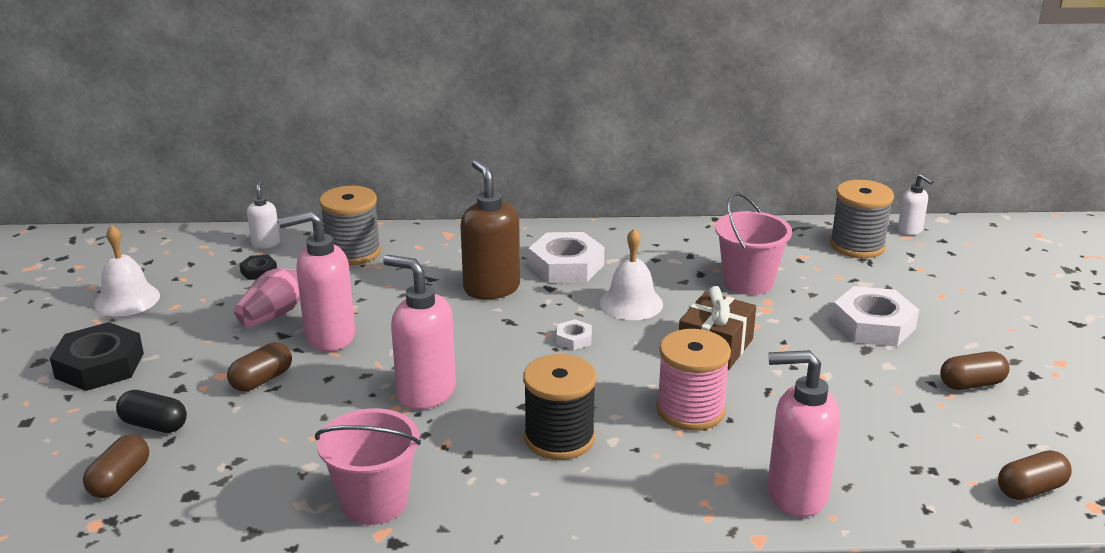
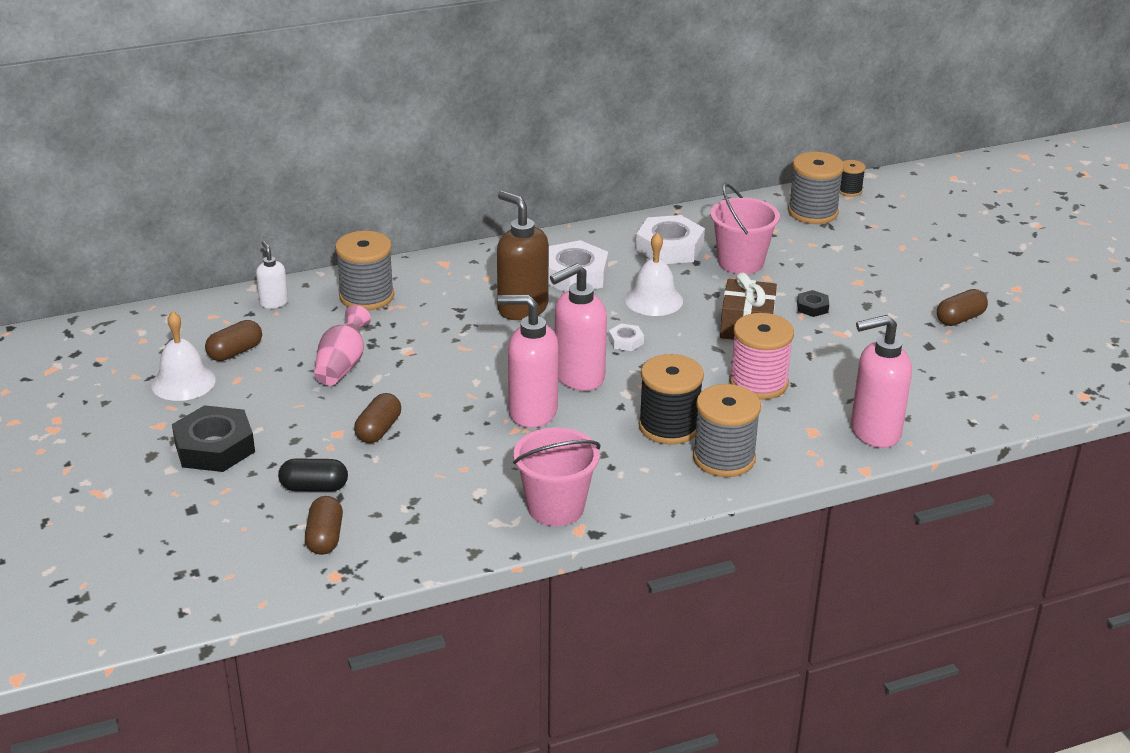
camera: 20 degrees left, 5 degrees up
black nut [239,255,277,280] -> black nut moved to [797,290,829,317]
pink soap dispenser [278,211,355,352] -> pink soap dispenser moved to [550,263,607,391]
white nut [832,286,919,347] -> white nut moved to [636,215,705,264]
white soap dispenser [898,174,934,235] -> black spool [840,160,866,196]
brown capsule [998,450,1072,500] -> brown capsule moved to [205,320,262,361]
none -> grey spool [693,384,761,477]

